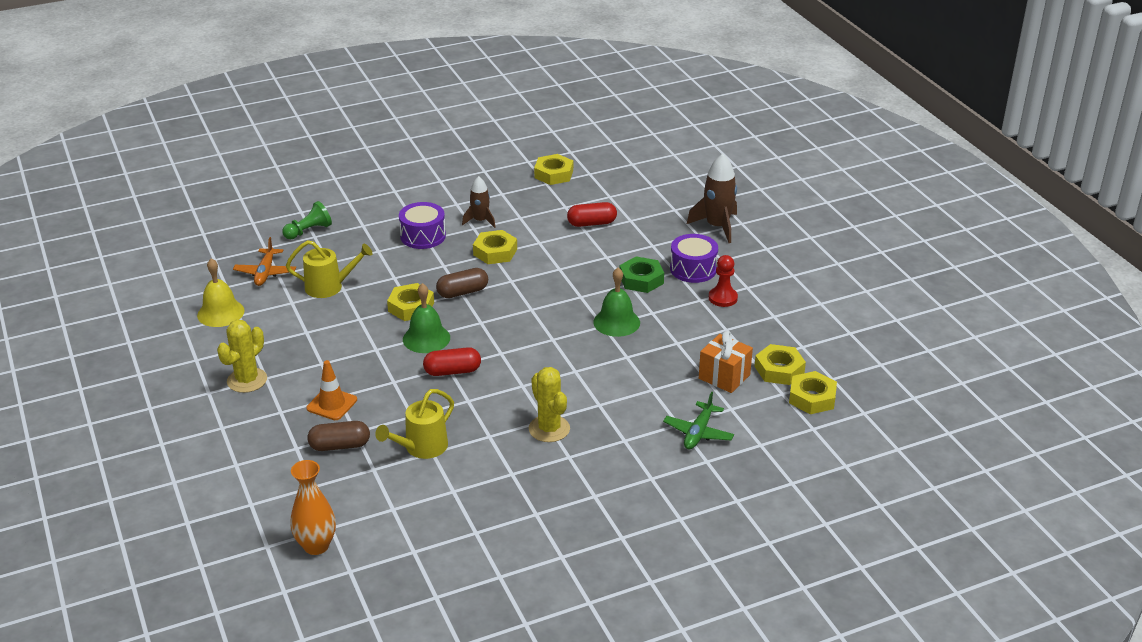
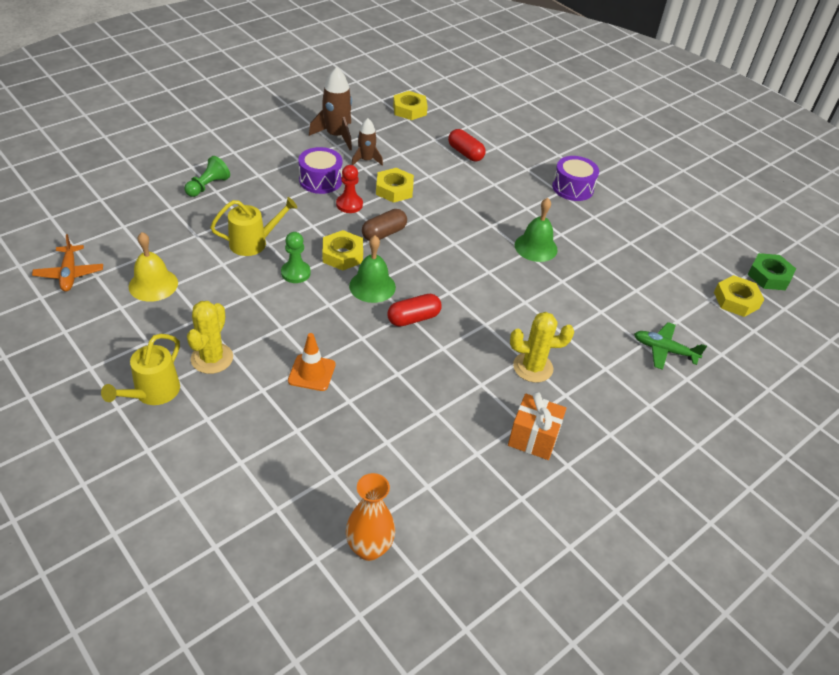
camera: 20 degrees left, 10 degrees up
orange plane [233,237,296,286] -> orange plane moved to [32,234,103,291]
brown capsule [307,421,370,451] -> none
yellow watering can [375,389,454,459] -> yellow watering can moved to [101,334,180,405]
yellow cactus [529,367,570,442] -> yellow cactus turned 45 degrees counterclockwise [510,312,574,383]
red capsule [567,202,617,227] -> red capsule turned 75 degrees clockwise [448,129,486,161]
green nut [620,256,664,293] -> green nut moved to [748,253,796,290]
green plane [663,392,734,449] -> green plane turned 105 degrees clockwise [634,322,707,370]
brown rocket [687,154,737,243] -> brown rocket moved to [309,67,352,150]
orange gift [699,331,753,393] -> orange gift moved to [508,392,566,460]
red pawn [709,255,738,307] -> red pawn moved to [336,165,363,213]
yellow nut [754,344,806,385] -> none
none -> green pawn [281,232,311,283]

